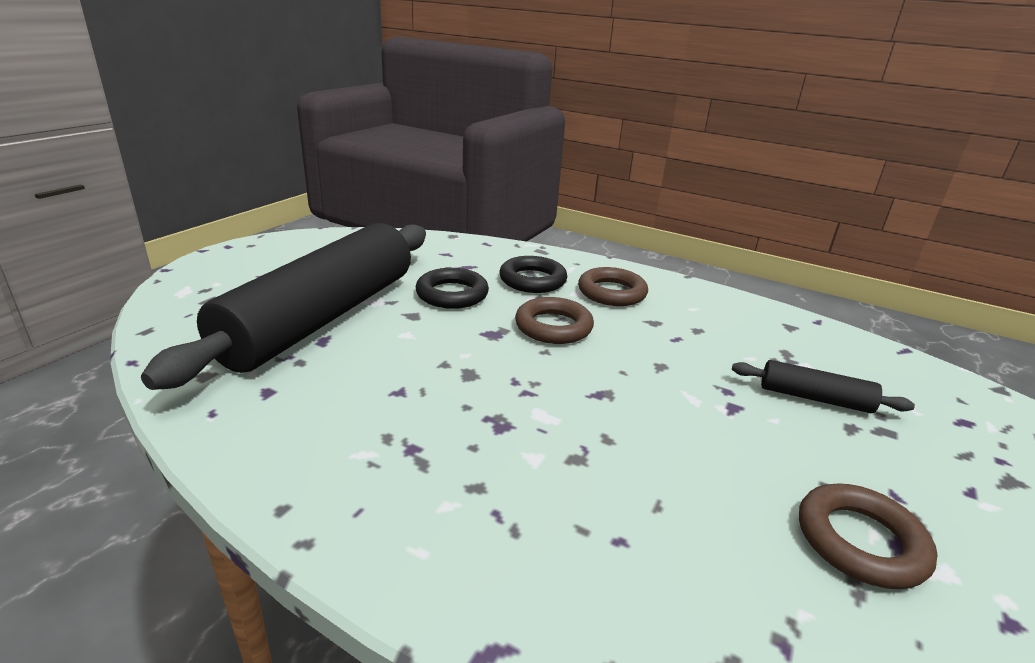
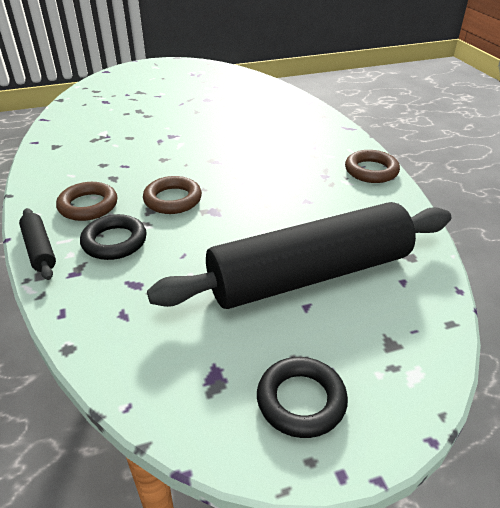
camera: 135 degrees left, 10 degrees up
black ring [416,268,489,309] -> black ring moved to [257,357,348,438]
black rolling pin [732,360,915,413] -> black rolling pin moved to [19,208,56,280]
brown ring [799,484,938,589] -> brown ring moved to [345,150,400,183]

